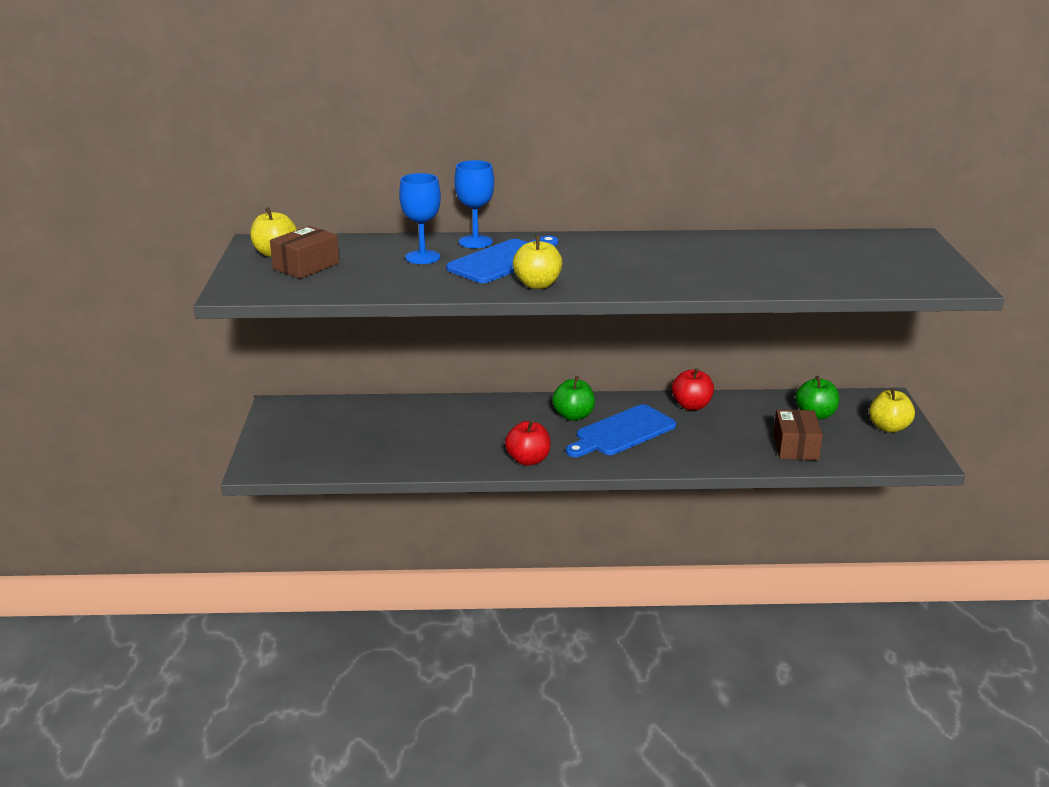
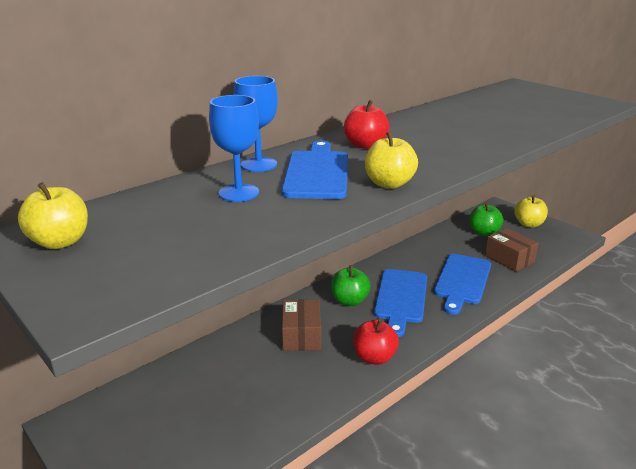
camera: 40 degrees left, 0 degrees up
brown box [270,226,339,279] -> brown box moved to [282,299,321,351]
red apple [672,368,714,410] -> red apple moved to [344,100,389,149]
none -> blue cutting board [434,254,491,315]

